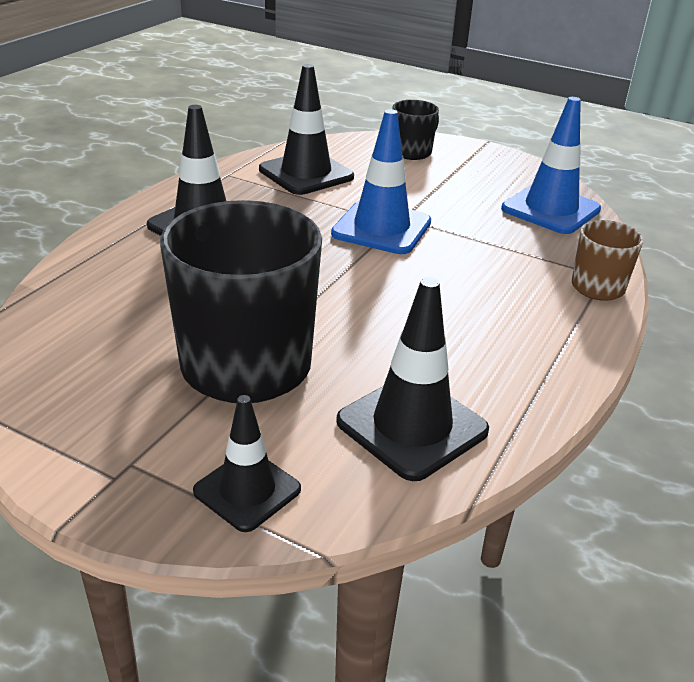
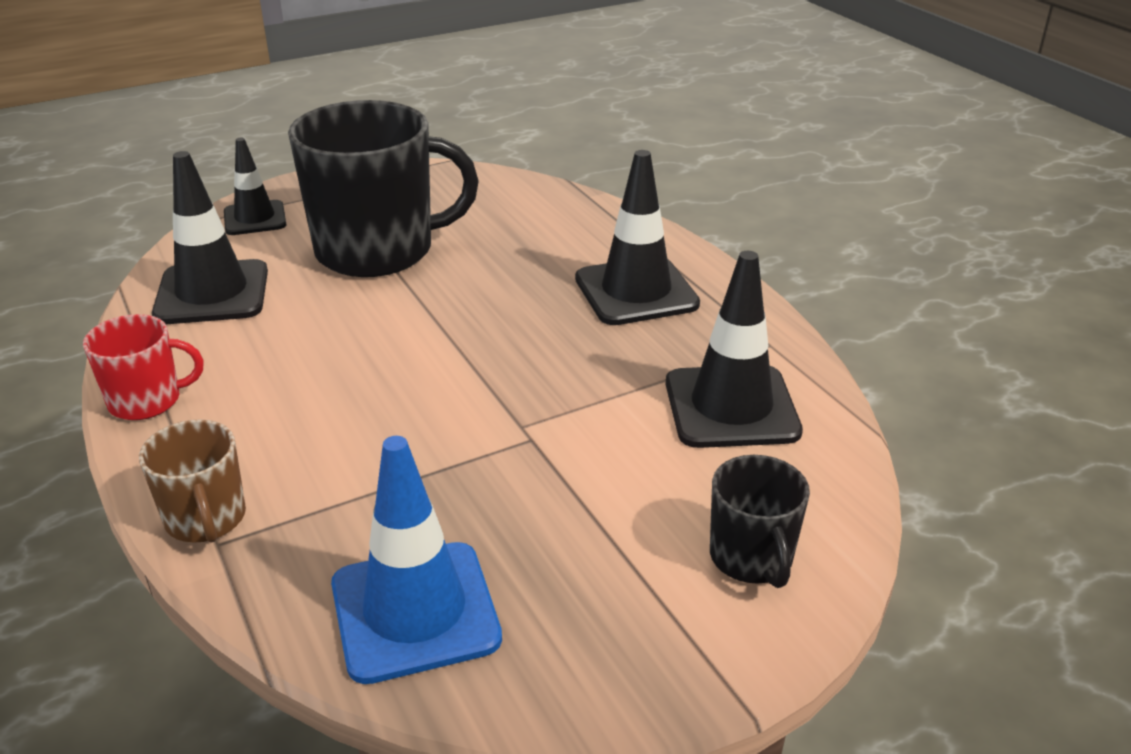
camera: 125 degrees right, 0 degrees up
blue traffic cone [331,109,431,254] -> none
none -> red mug [83,314,204,420]

